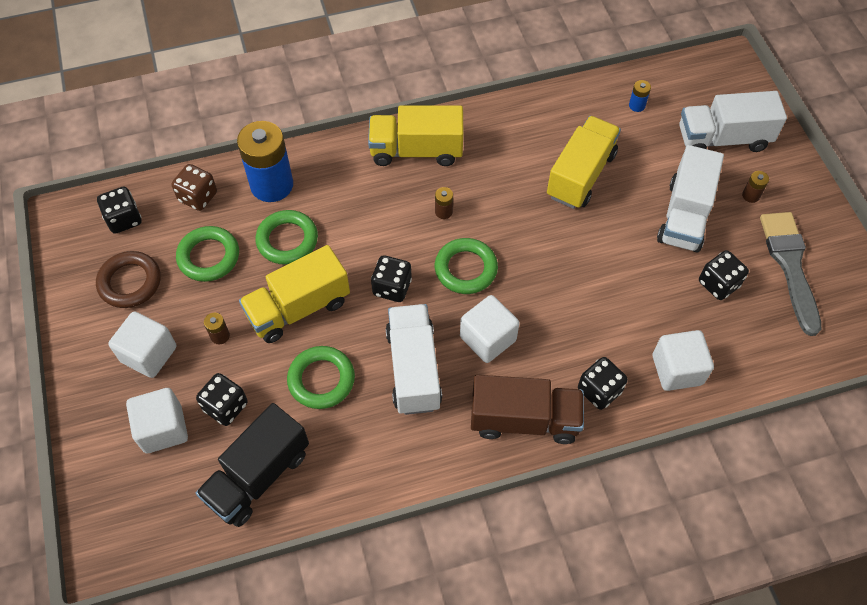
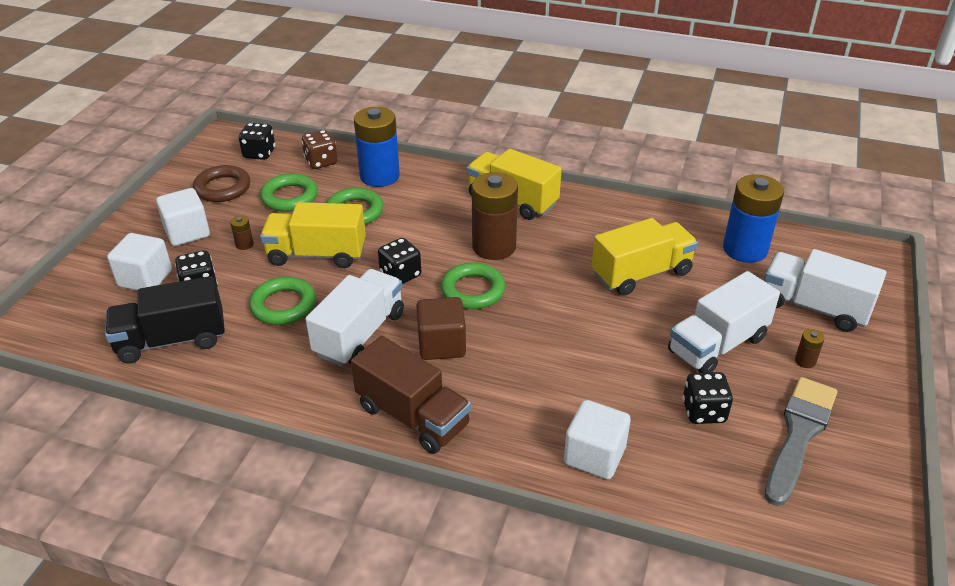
camera: 35 degrees right, 20 degrees down
brown battery [435,187,453,219] -> brown battery [472,172,518,260], size x2.47
white cube [460,295,520,363] -> brown cube [416,297,466,360]
black dice [578,357,628,410] -> none
blue battery [629,80,651,112] -> blue battery [723,174,784,263], size x2.47

